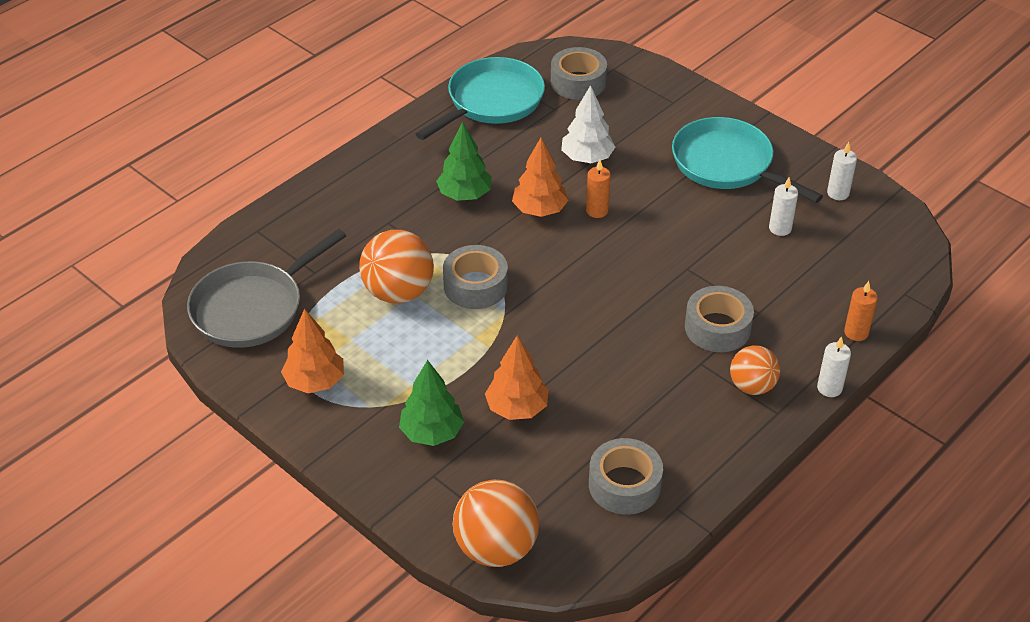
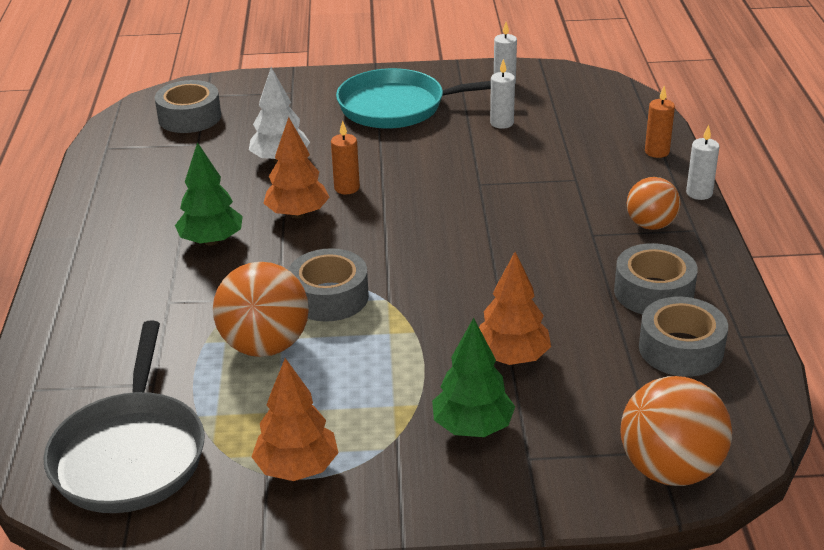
camera: 45 degrees left, 10 degrees down
turquoise pan [416,57,545,140] -> none
grey tape [685,286,754,352] -> grey tape moved to [614,243,698,314]

